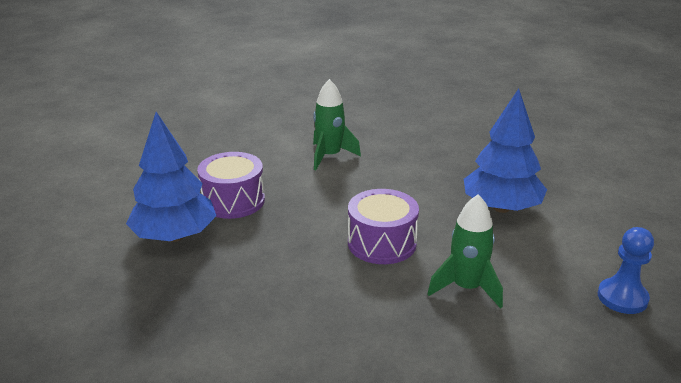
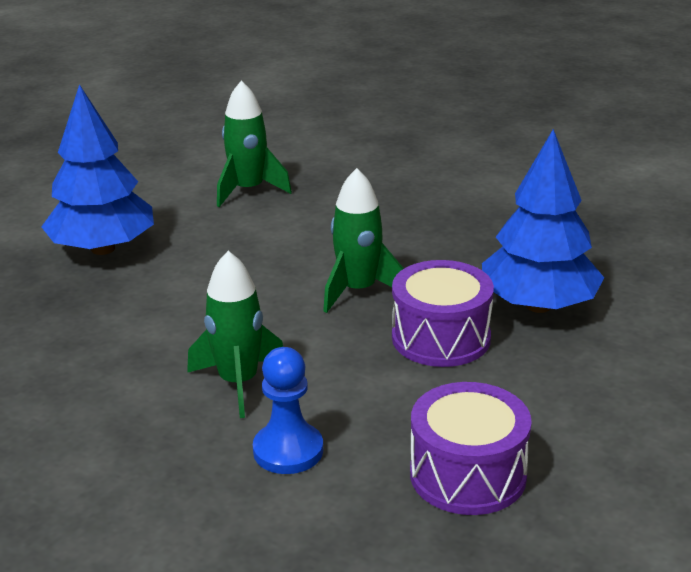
camera: 155 degrees left, 0 degrees up
purple drum [348,189,419,264] -> purple drum moved to [410,382,532,515]
blue pawn [598,227,654,314] -> blue pawn moved to [253,347,323,474]
none -> green rocket [323,168,404,313]

